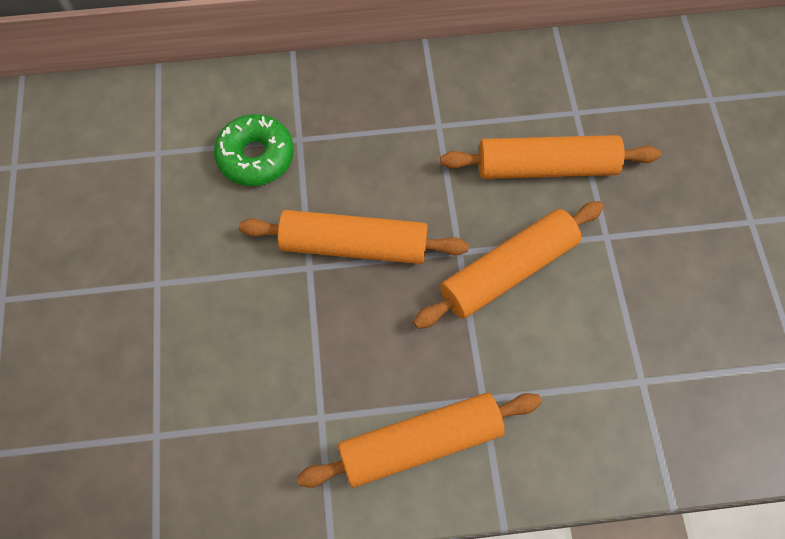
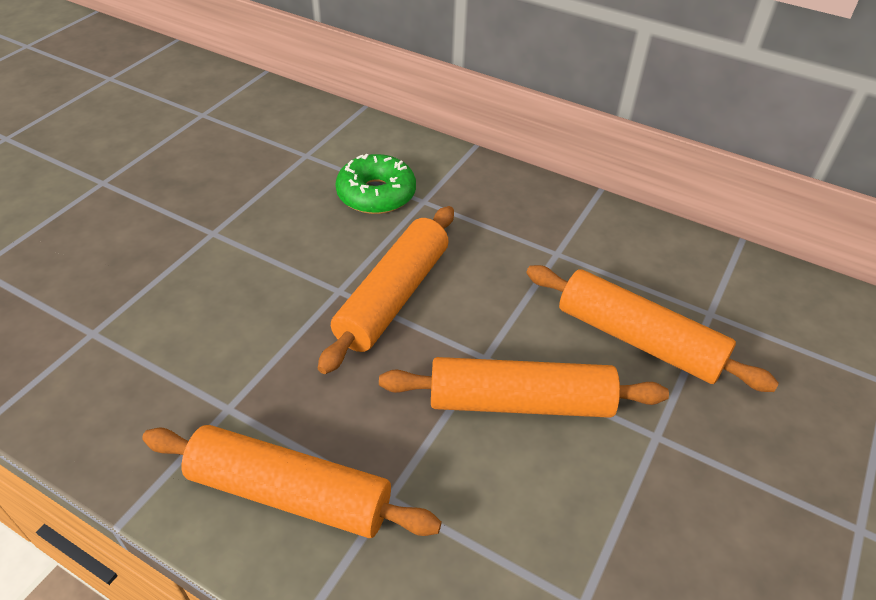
camera: 35 degrees right, 20 degrees down
orange rolling pin [239,210,469,264] -> orange rolling pin turned 75 degrees clockwise [318,206,454,374]

